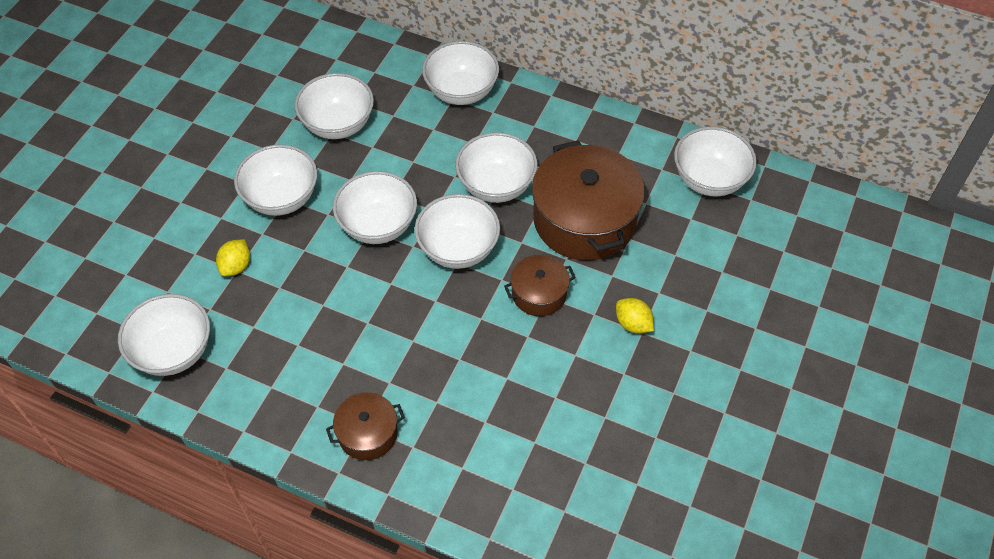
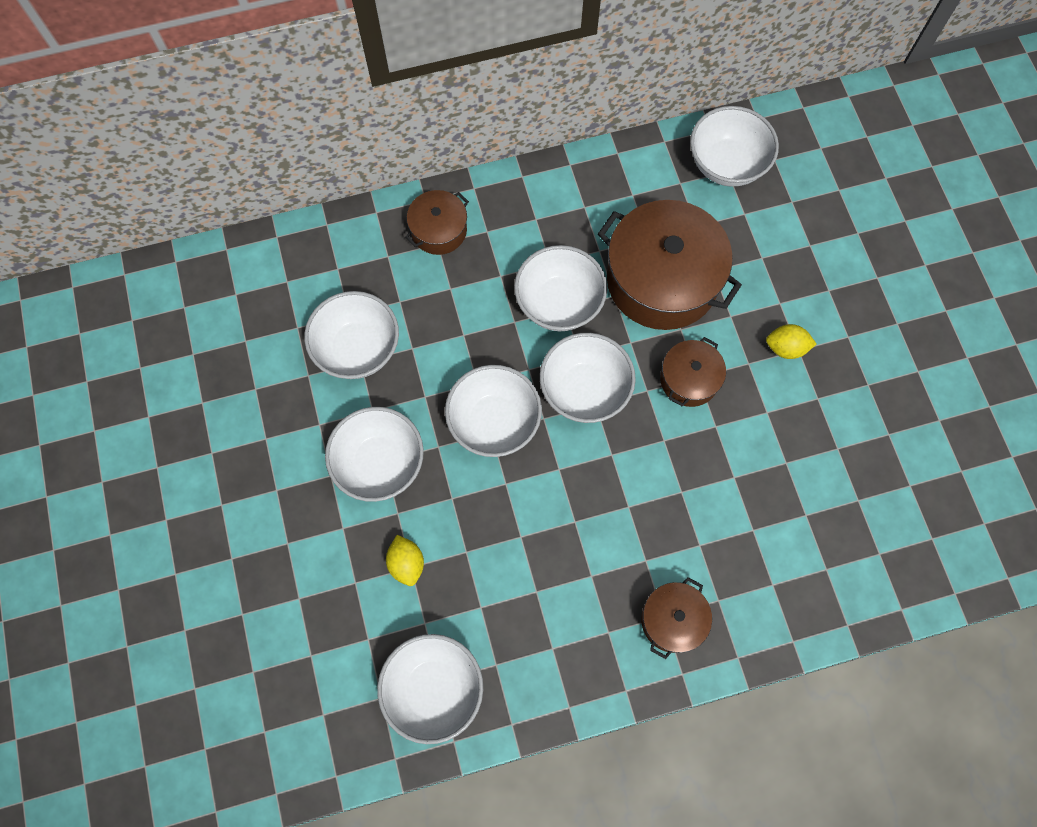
camera: 40 degrees left, 15 degrees up
white bowl [422,41,499,105] -> brown pot [405,190,469,255]

